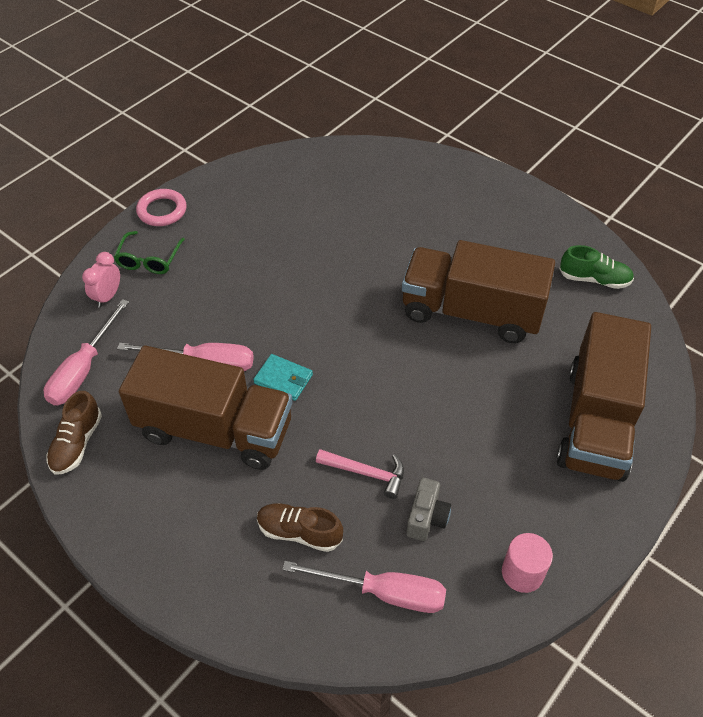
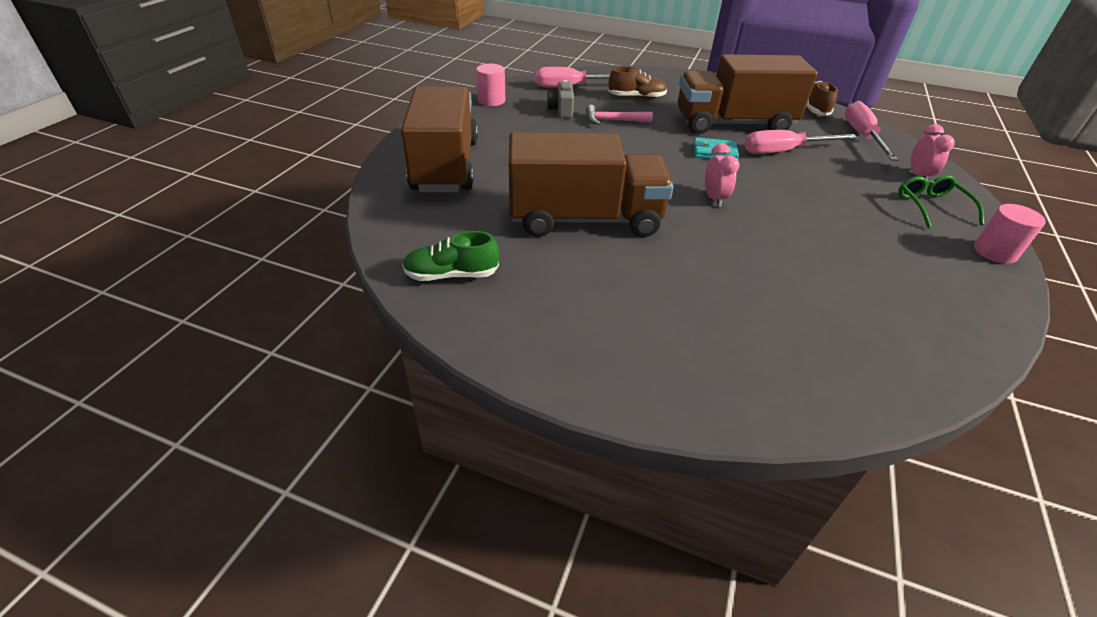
camera: 160 degrees right, 10 degrees down
pink ring [136,189,187,226] -> pink cylinder [974,204,1046,264]
none -> pink clock [705,143,740,207]

